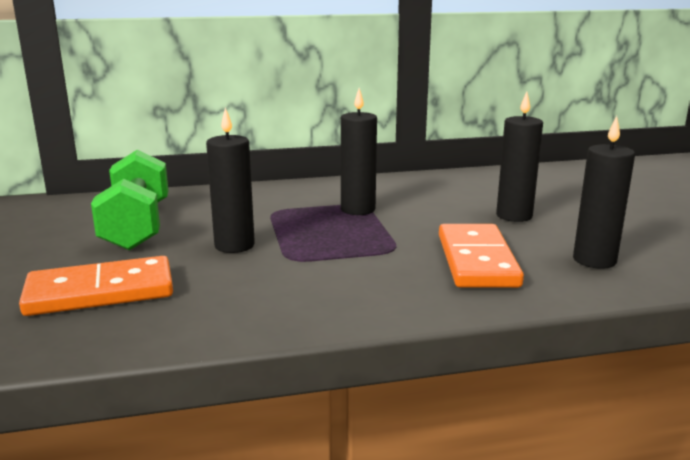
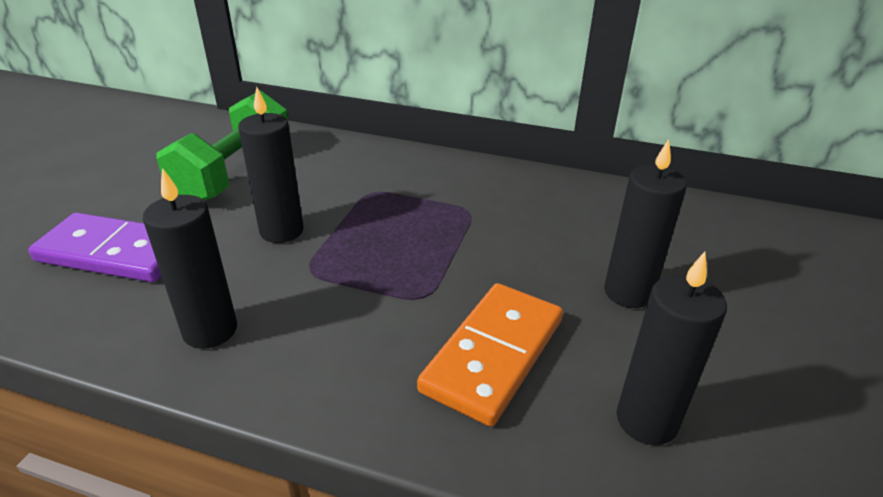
camera: 30 degrees right, 15 degrees up
orange domino [19,256,173,316] -> purple domino [28,212,161,282]
black candle [341,88,377,215] -> black candle moved to [143,168,237,349]

